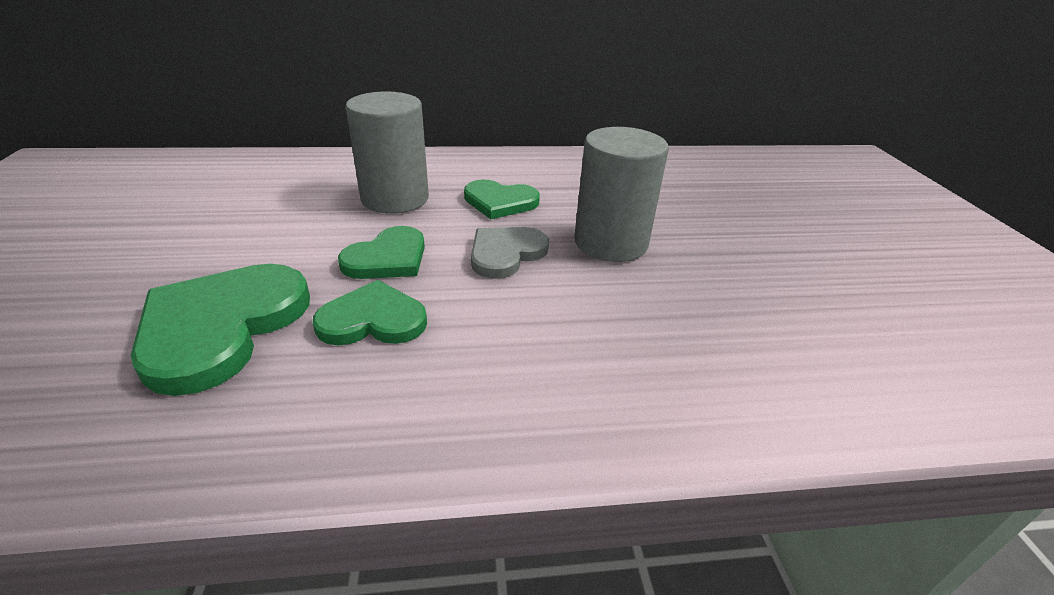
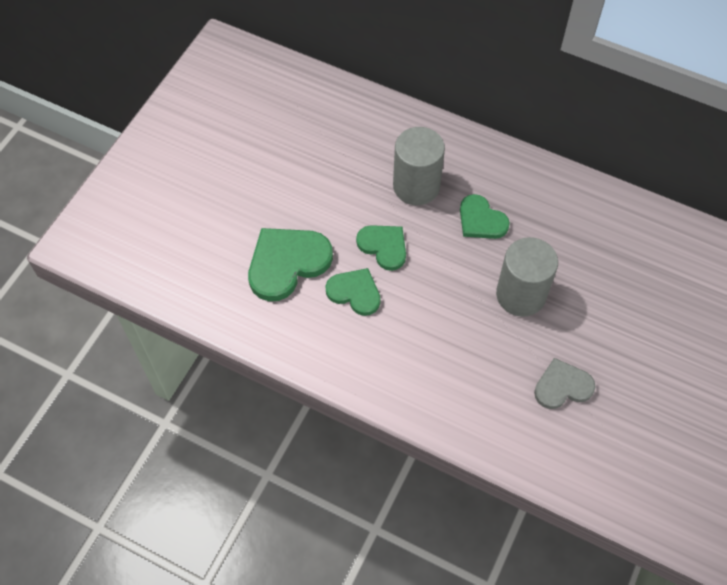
camera: 35 degrees right, 25 degrees up
green heart [338,226,425,279] -> green heart turned 120 degrees counterclockwise [356,225,406,271]
grey heart [471,227,549,279] -> grey heart moved to [534,358,596,409]

